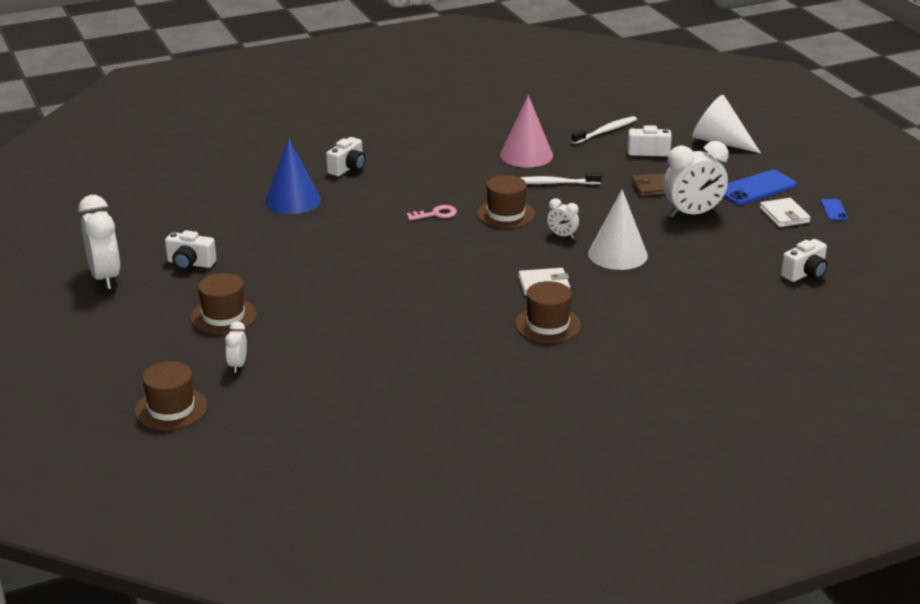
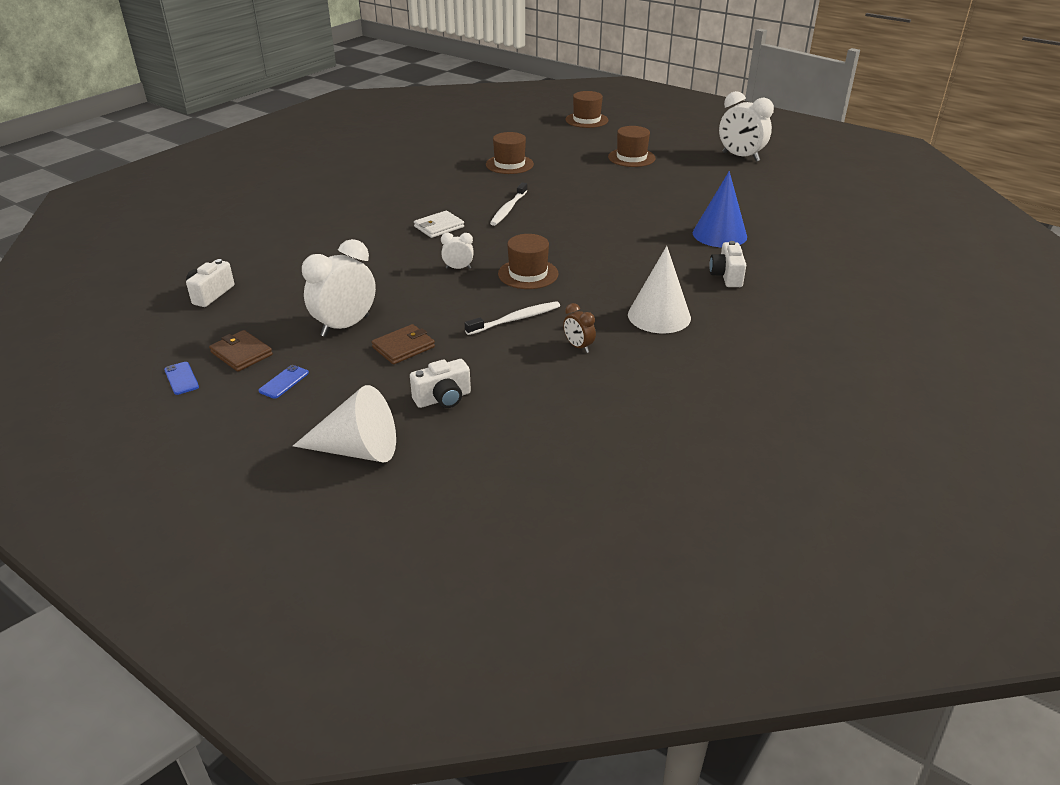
camera: 150 degrees right, 5 degrees up
white camera [165,230,216,270] -> none
white clock [225,321,247,373] -> none
pink key [406,205,457,221] -> none
pink cone [500,95,553,167] -> brown clock [563,303,596,353]
brown hat [515,281,581,343] -> brown hat moved to [486,132,534,174]
white toothbrush [571,116,637,144] -> white toothbrush moved to [490,182,527,226]
white cone [588,189,648,270] -> white cone moved to [628,246,691,333]
blue phone [723,170,797,205] -> blue phone [259,365,309,399], size x0.51
white wallet [760,198,811,227] -> brown wallet [209,330,273,372]

